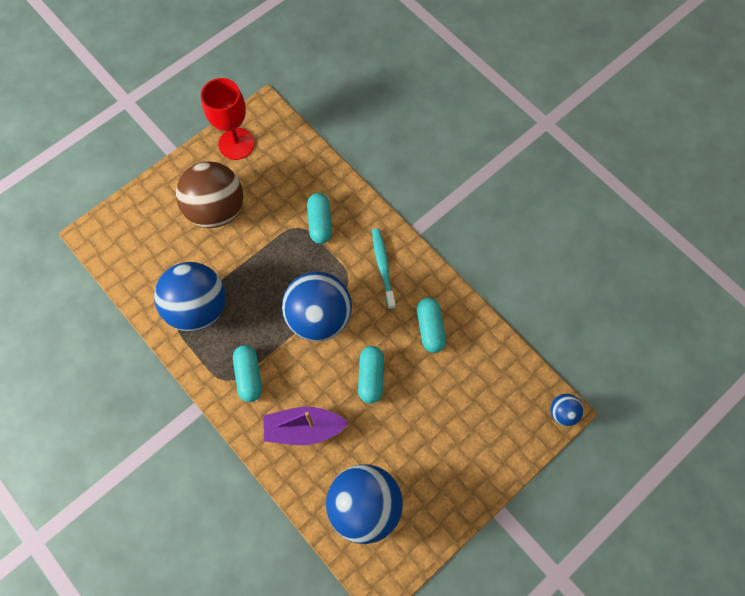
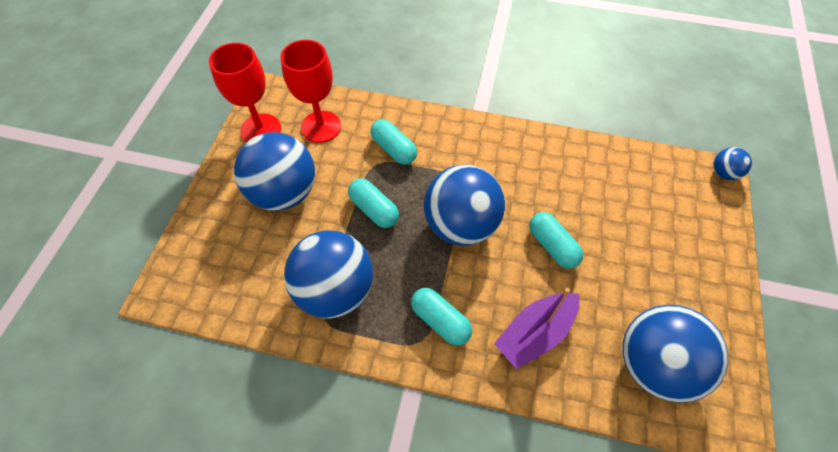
camera: 35 degrees left, 10 degrees down
brown ball [176,161,243,228] -> blue ball [234,132,315,211]
turquoise toothbrush [372,228,396,309] -> none
turquoise capsule [417,298,446,353] -> turquoise capsule moved to [348,179,399,228]
none -> red goblet [280,40,341,143]

